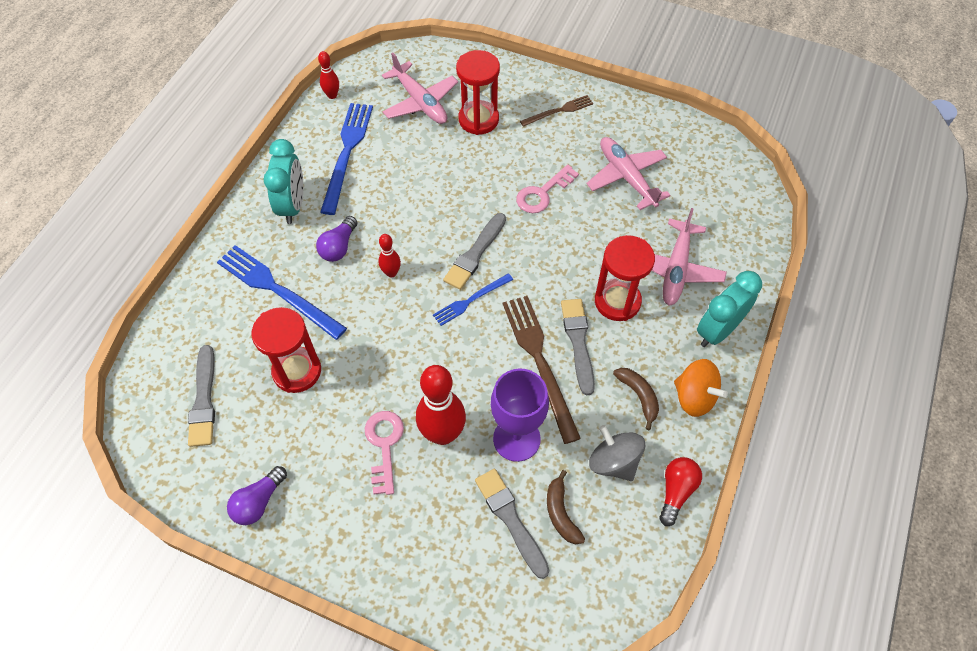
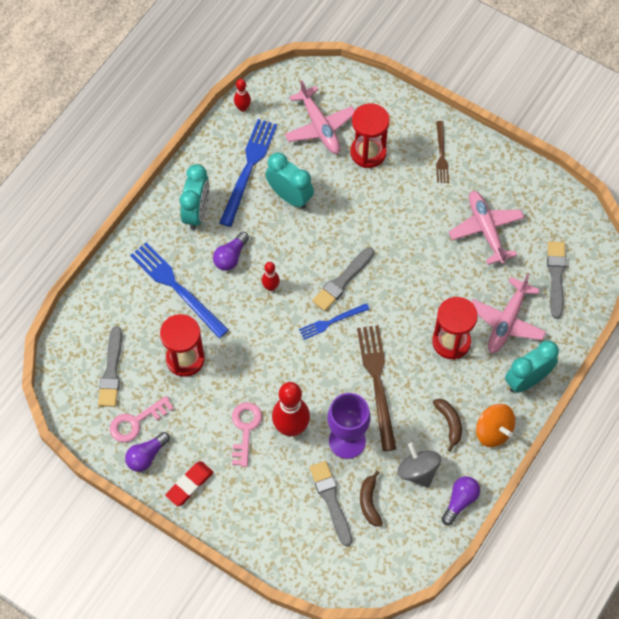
camera: 10 degrees right, 5 degrees up
pink key [516,164,579,213] -> pink key moved to [110,396,174,442]
brown fork [520,95,593,127] -> brown fork turned 105 degrees clockwise [436,121,449,183]
grey brush [561,299,595,395] -> grey brush moved to [547,241,566,319]
red light bulb [659,457,702,526] -> purple light bulb [442,476,480,525]
none -> red eraser [165,461,213,506]
none -> turquoise clock [265,152,314,209]

